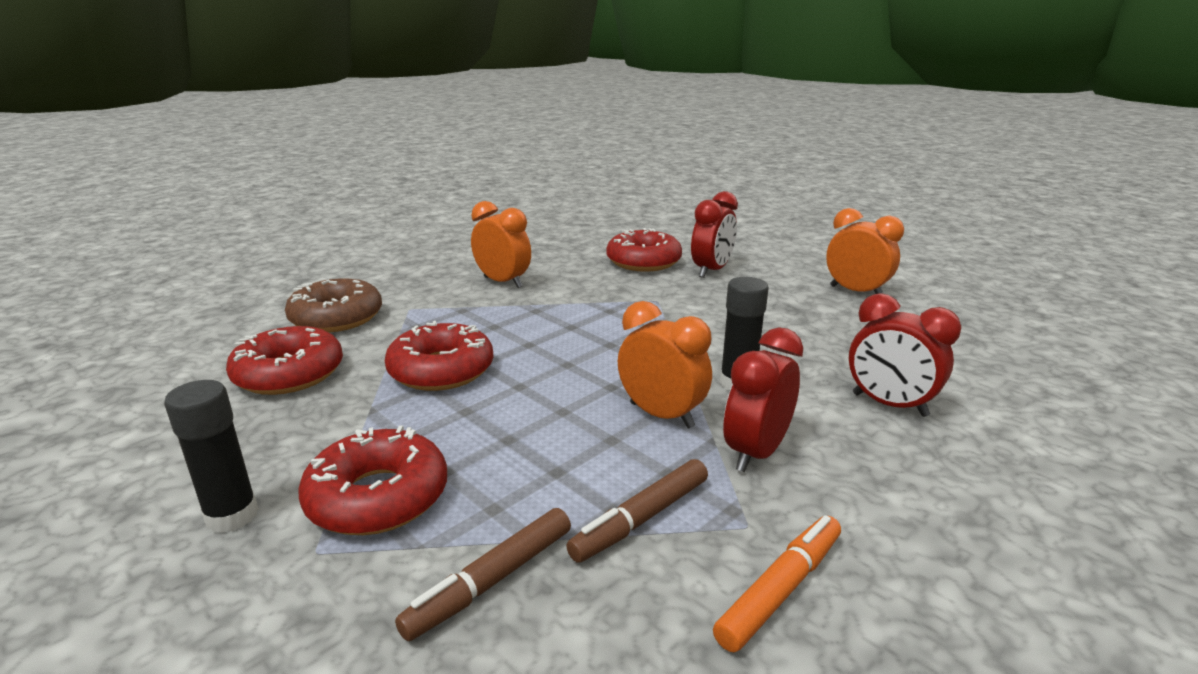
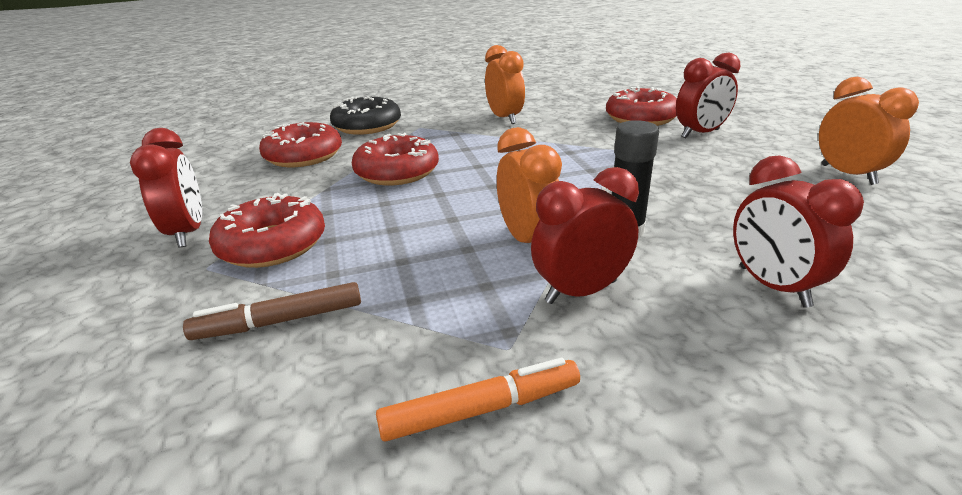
camera: 30 degrees right, 5 degrees up
black glue stick [164,380,259,533] -> red clock [130,128,202,247]
brown donut [285,278,382,332] -> black donut [330,97,401,135]
brown marker [566,459,708,563] -> none

